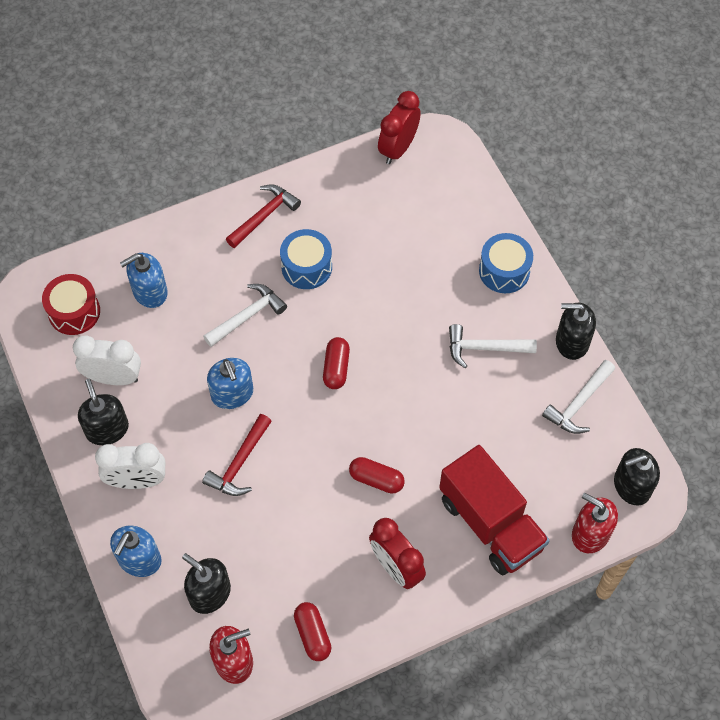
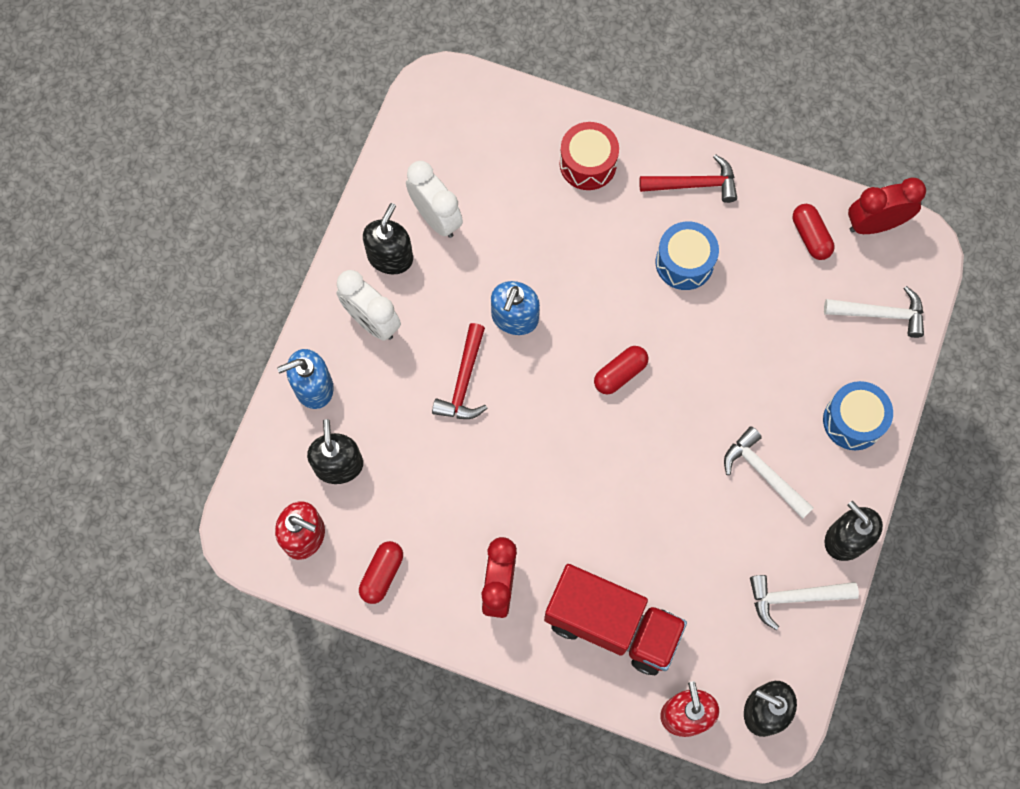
camera: 45 degrees right, 10 degrees up
red drum [42,274,100,335] -> red drum moved to [560,122,619,190]
blue soap dispenser [120,253,168,308] -> none
red hammer [202,414,272,496] -> red hammer turned 60 degrees counterclockwise [432,323,488,419]
white hammer [203,284,287,347] -> white hammer moved to [824,286,924,338]
red capsule [349,457,405,494] -> red capsule moved to [793,204,835,260]
red truck [439,445,550,575] -> red truck turned 75 degrees counterclockwise [544,564,687,675]

